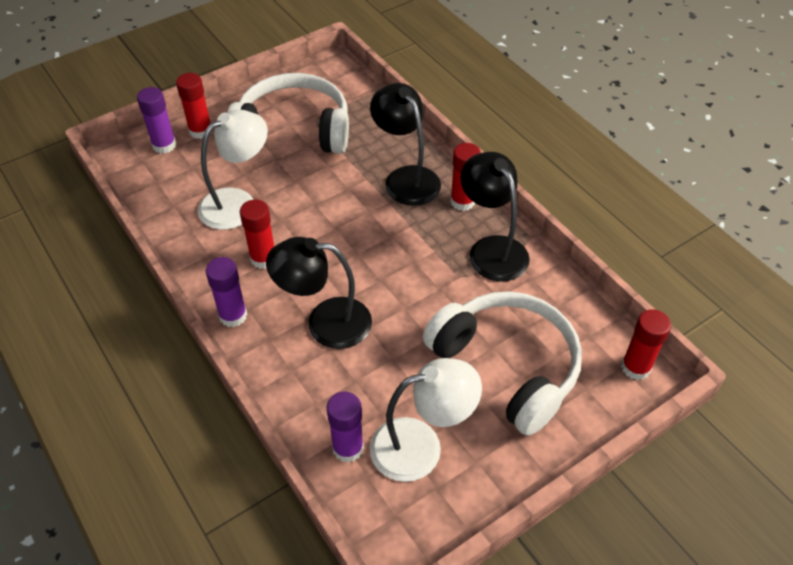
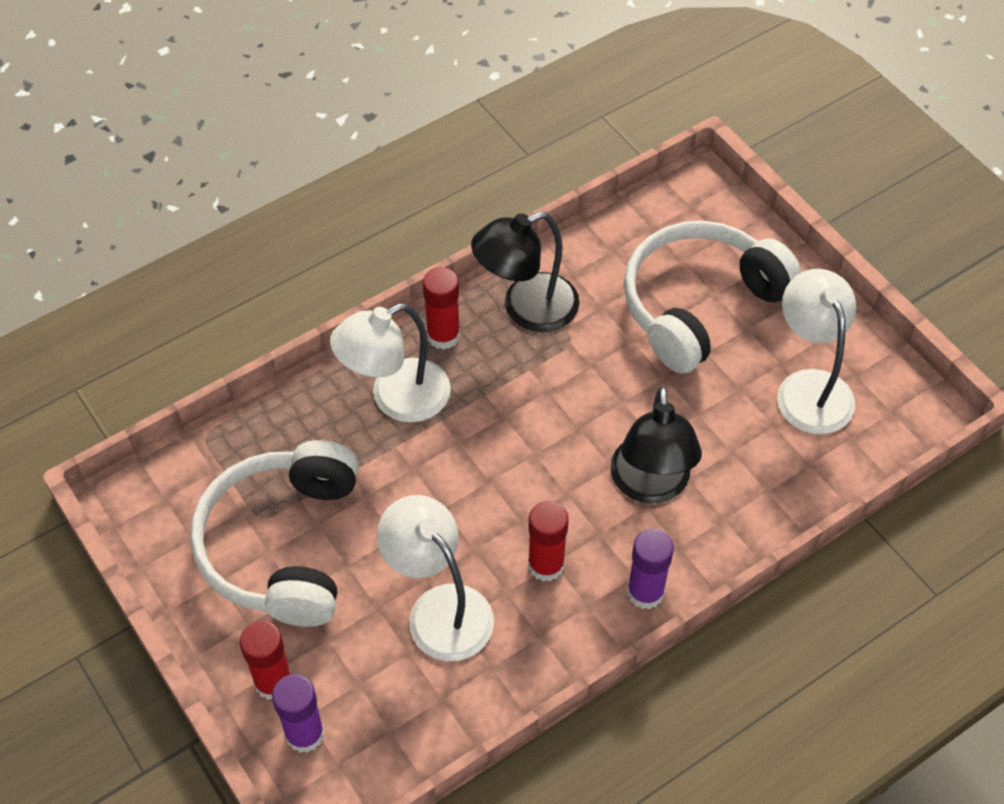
camera: 90 degrees left, 5 degrees up
purple glue stick [326,391,364,462] -> none
black lamp [370,83,441,206] -> white lamp [330,303,451,422]
red glue stick [621,309,671,380] -> none

